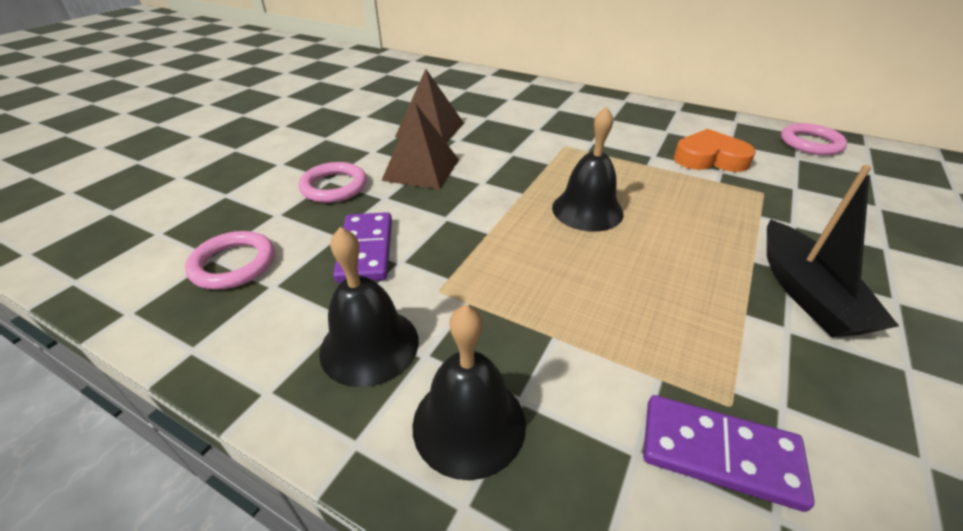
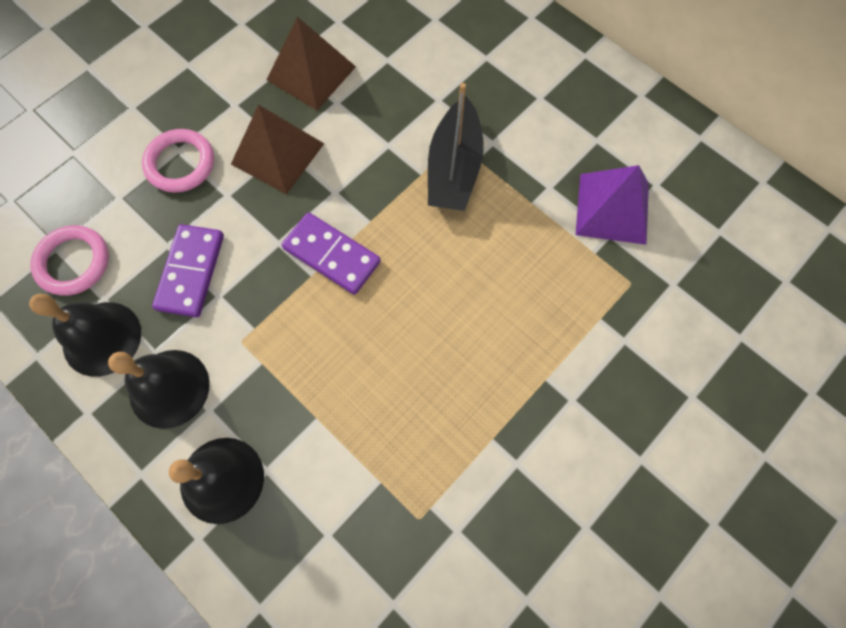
camera: 15 degrees right, 30 degrees up
black bell [552,106,624,232] -> black bell moved to [29,294,141,377]
purple domino [643,395,815,512] -> purple domino moved to [282,212,381,295]
orange heart [674,129,756,172] -> purple pyramid [576,165,649,245]
black boat [767,165,899,337] -> black boat moved to [428,83,484,211]
pink ring [781,123,847,155] -> none

